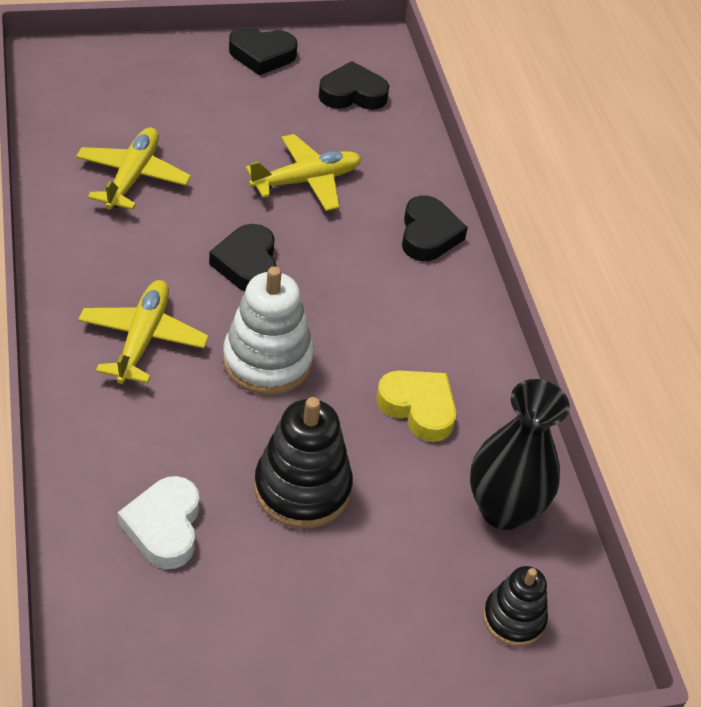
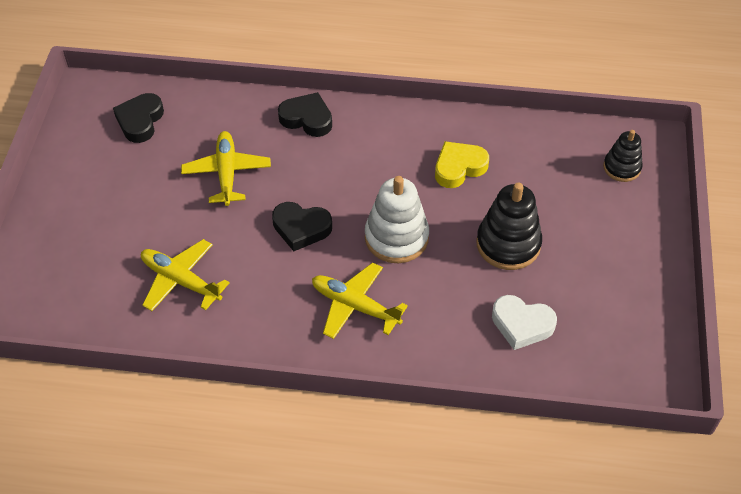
camera: 65 degrees left, 5 degrees up
black heart [229,27,298,76] -> none
black vase [470,379,570,530] -> none

